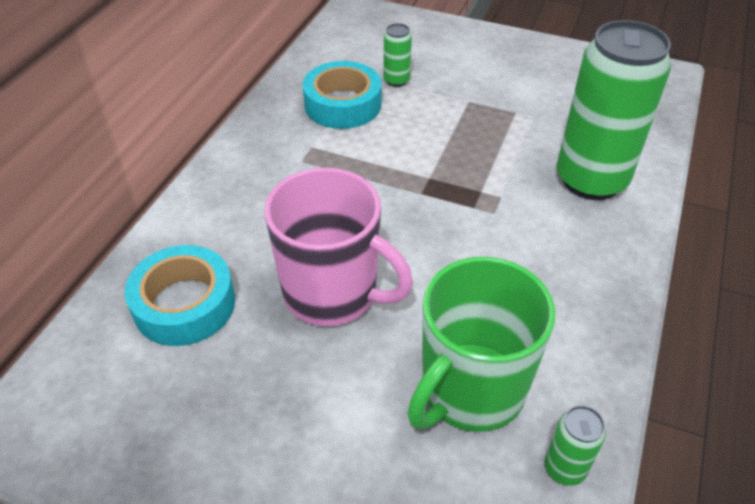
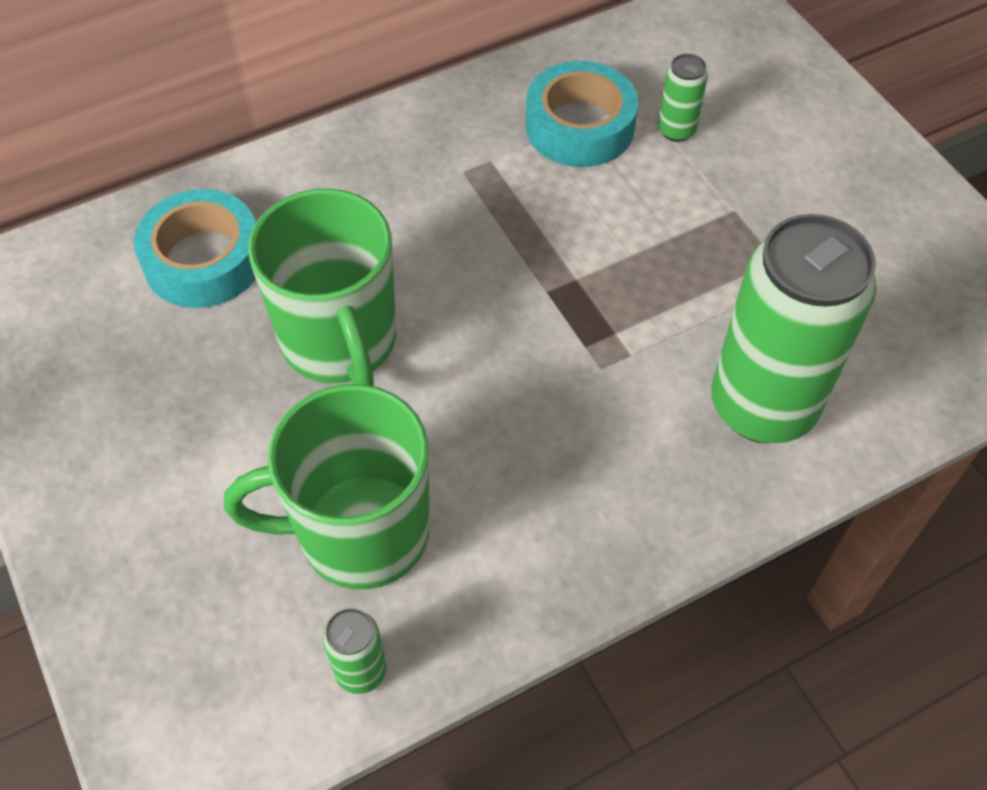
camera: 40 degrees right, 10 degrees up
pink mug [264,167,413,326] -> green mug [248,189,396,386]

